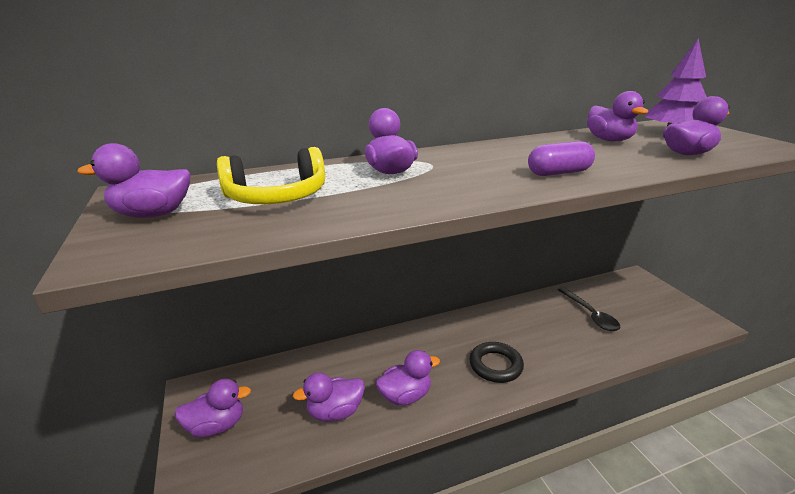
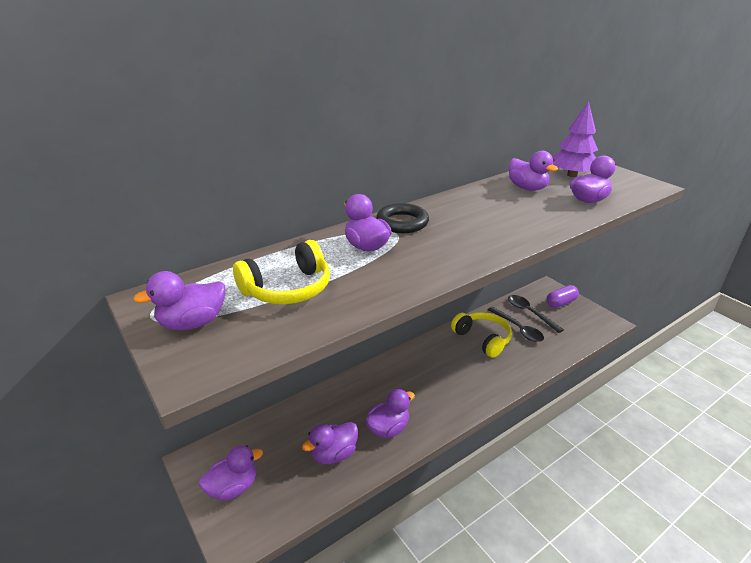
camera: 15 degrees left, 5 degrees up
black ring [470,342,524,383] -> black ring moved to [376,203,429,233]
purple capsule [528,141,595,176] -> purple capsule moved to [546,285,579,308]
none -> yellow headphones [451,312,512,358]
none -> black spoon [508,295,564,333]

